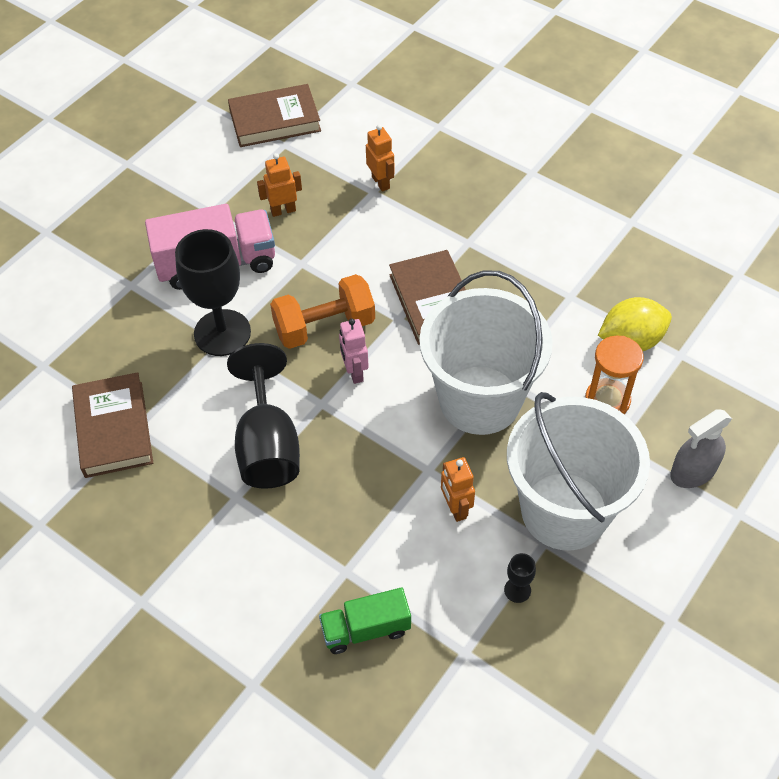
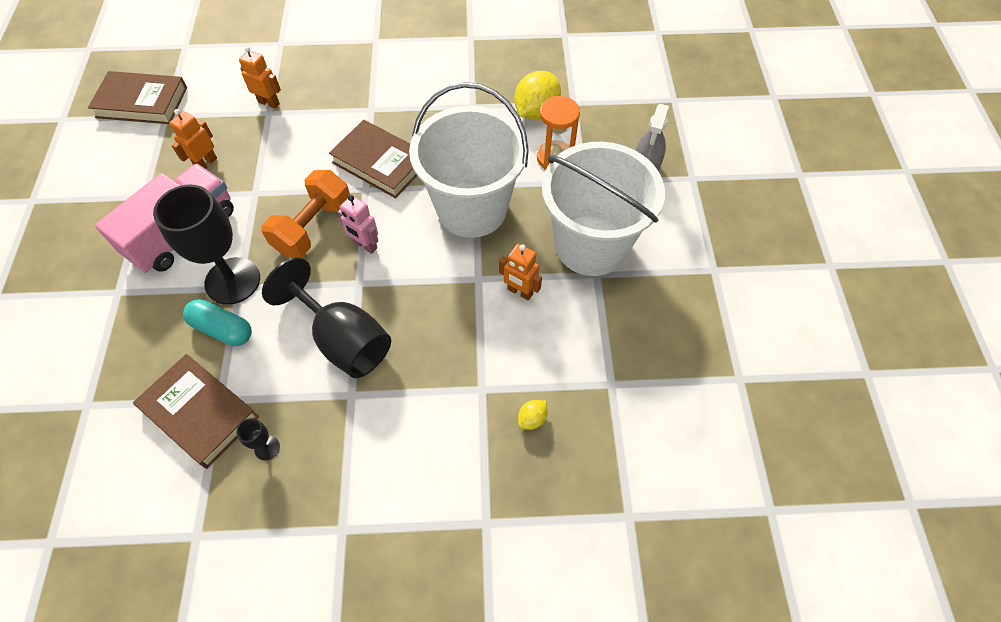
camera: 40 degrees left, 5 degrees up
brown book [228,84,321,147] -> brown book turned 60 degrees clockwise [88,71,187,124]
green truck [319,588,411,654] -> yellow lemon [518,400,547,430]
black goblet [504,553,536,603] -> black goblet moved to [236,418,280,460]
none -> turquoise capsule [183,299,252,346]

